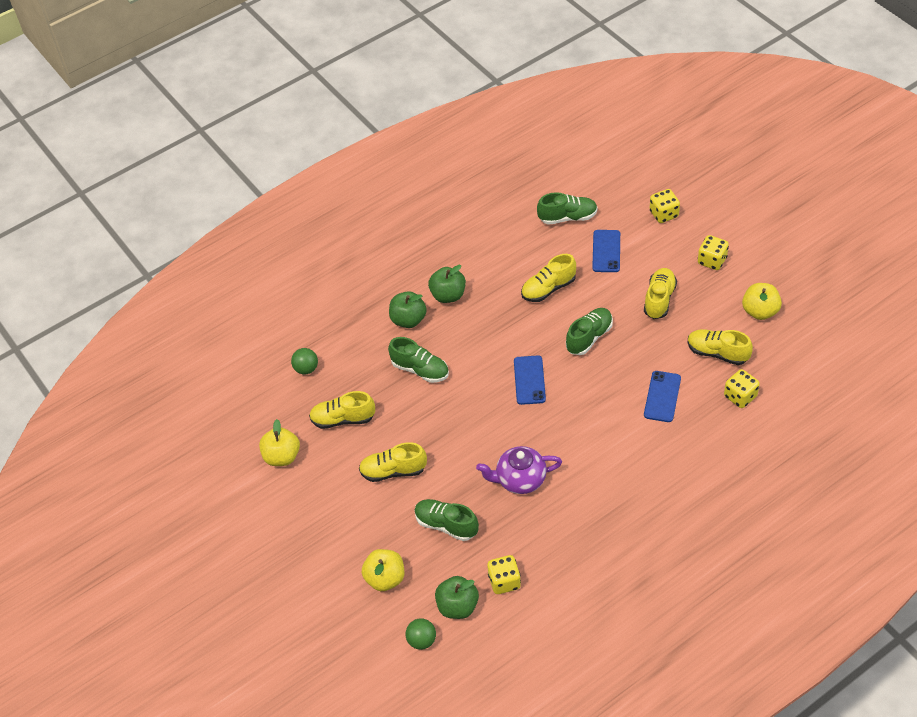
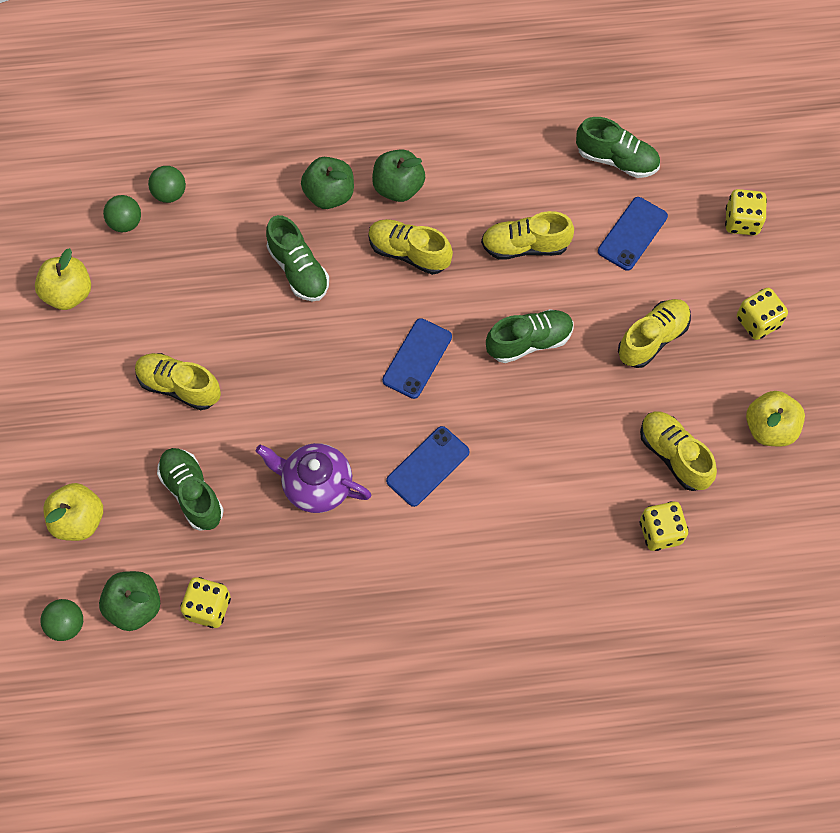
camera: 25 degrees right, 15 degrees up
yellow shoe [309,391,375,429] -> yellow shoe moved to [368,219,453,275]
blue phone [644,371,681,422] -> blue phone moved to [386,426,469,507]
none -> green ball [103,195,141,232]

